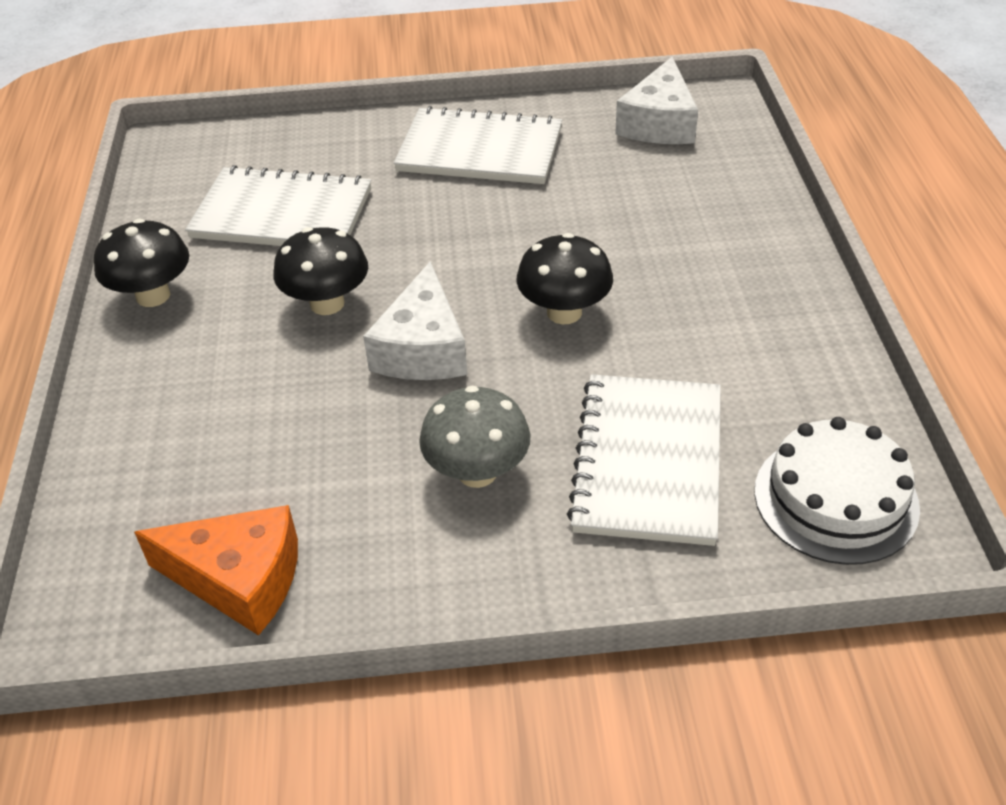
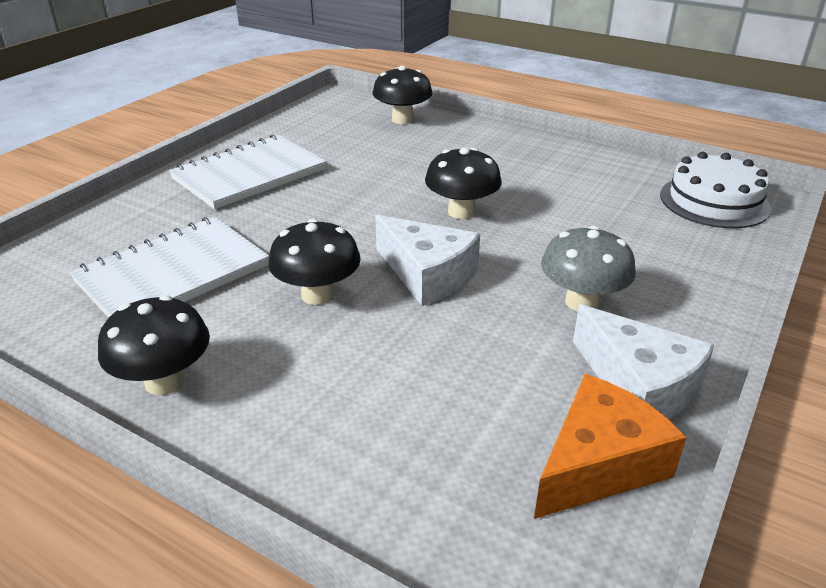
camera: 55 degrees left, 10 degrees down
white notebook [567,374,721,546] -> none
white cheese [615,57,698,144] -> white cheese moved to [573,305,714,419]
none -> black mushroom [373,65,433,124]

